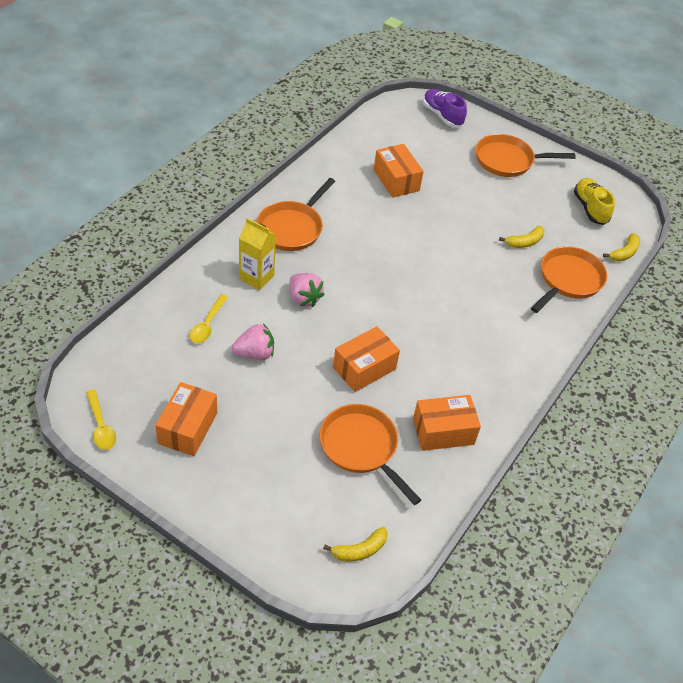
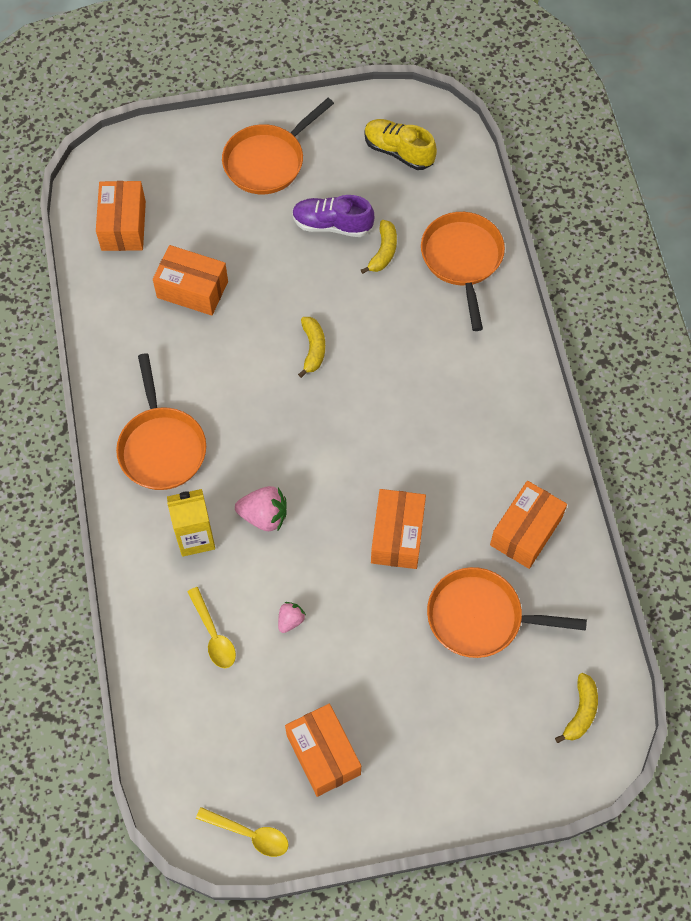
camera: 40 degrees left, 15 degrees up
pink strawberry [232,323,274,360] -> pink strawberry [278,602,306,633], size x0.58
purple shoe [423,89,467,127] -> purple shoe moved to [292,195,374,237]
yellow banana [603,233,640,261] -> yellow banana moved to [298,317,325,378]
none -> orange box [96,181,146,251]

